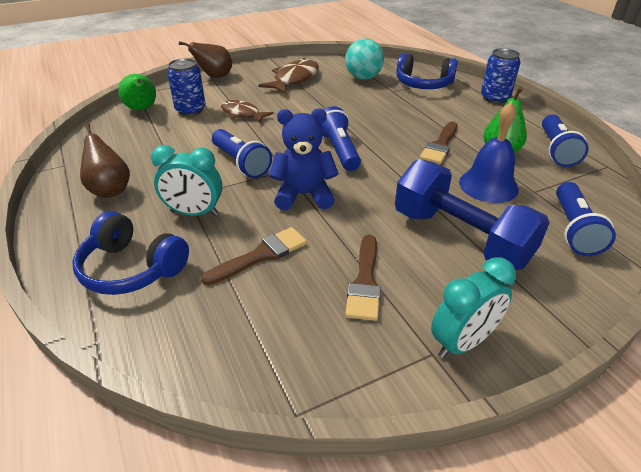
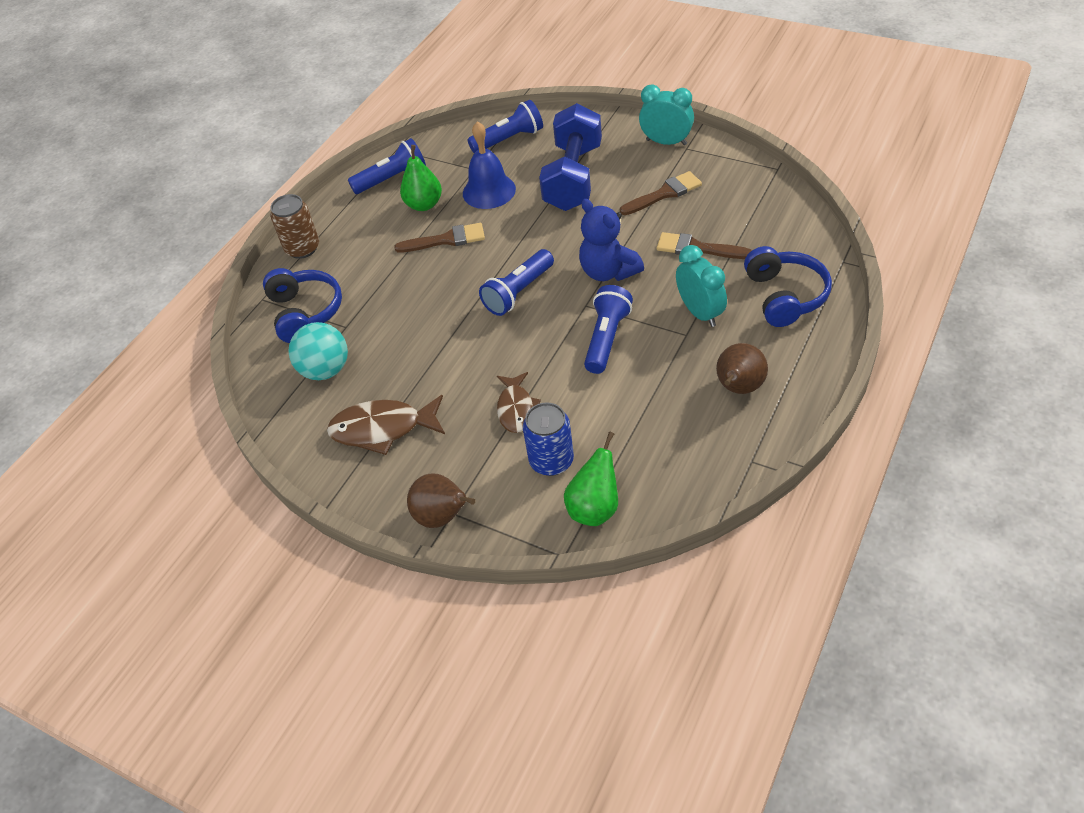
camera: 120 degrees left, 10 degrees up
blue can [481,48,521,104] -> brown can [270,194,319,259]

